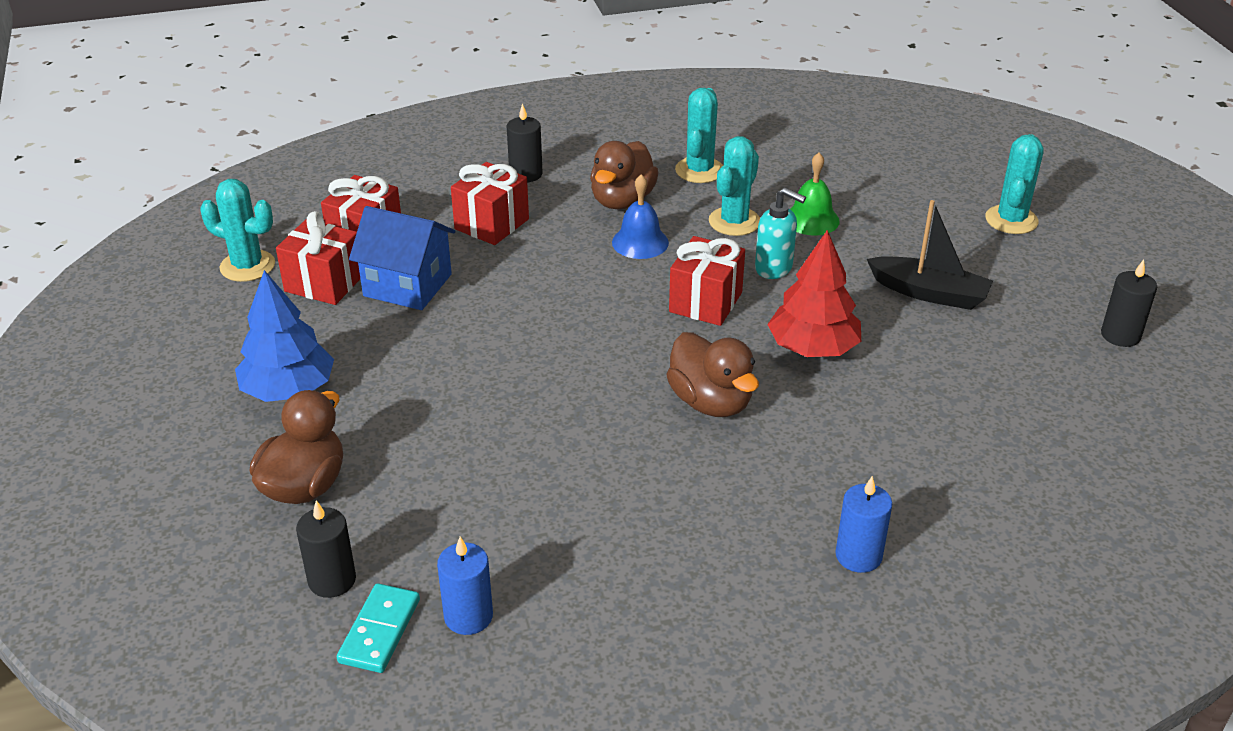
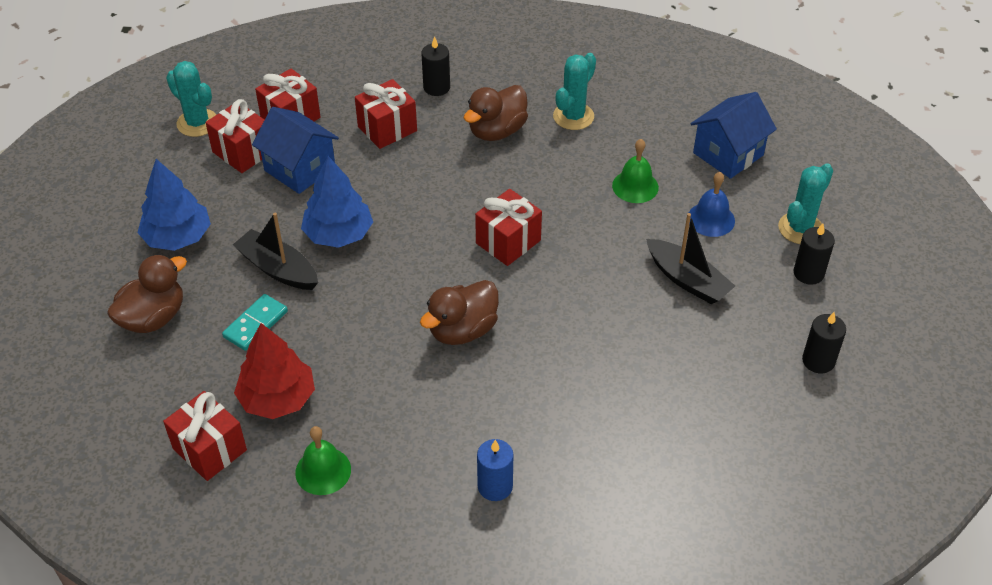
camera: 20 degrees right, 10 degrees up
black candle [296,500,356,598] -> black candle moved to [794,223,835,285]
turquoise domino [337,583,420,673] -> turquoise domino moved to [222,294,288,351]
blue candle [437,537,493,635] -> red gift [163,391,247,481]
blue bell [612,174,669,259] -> blue bell moved to [689,172,735,237]
brown duck [666,332,759,417] -> brown duck turned 60 degrees clockwise [420,280,499,345]
turquoise cactus [709,136,760,236] -> none
turquoise soap dispenser [755,188,806,279] -> none
red tree [767,230,861,357] -> red tree moved to [234,323,315,419]
none -> black boat [233,213,318,290]
none -> green bell [295,426,351,495]
none -> blue tree [301,156,373,248]
none -> blue house [691,92,777,179]

